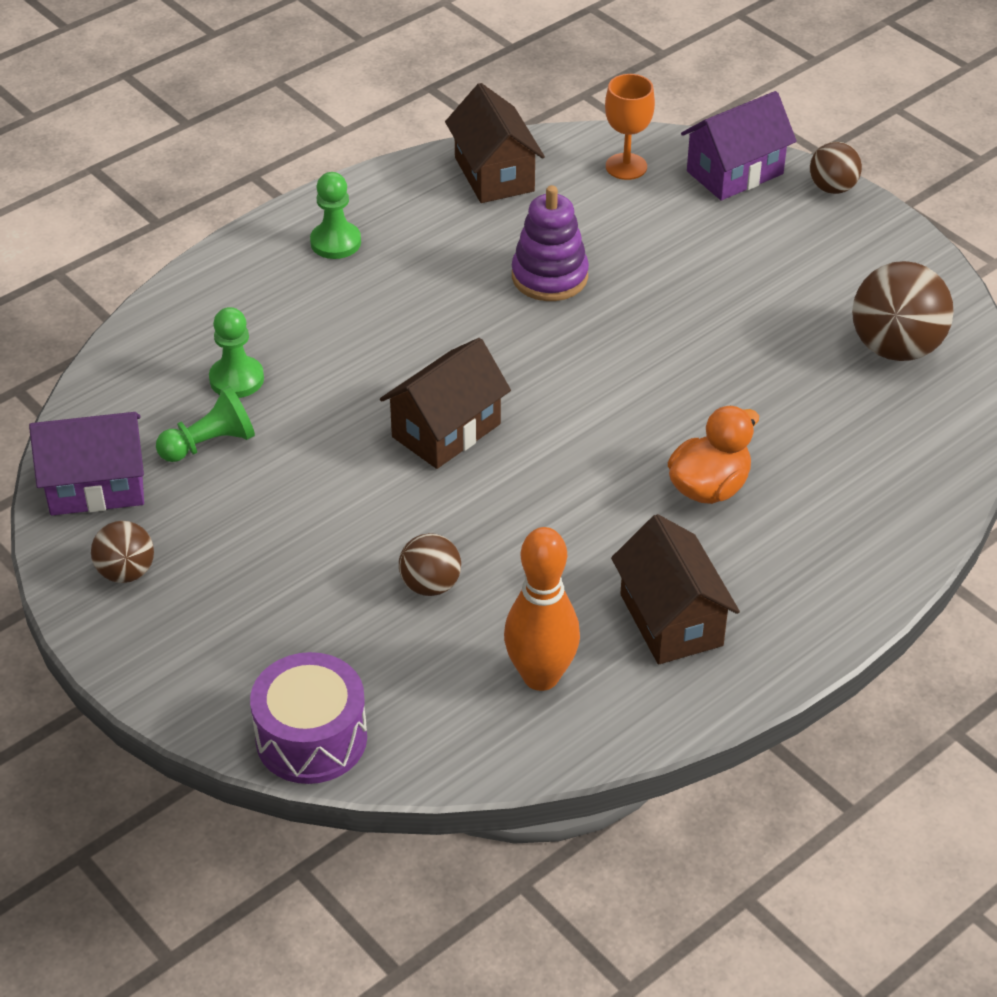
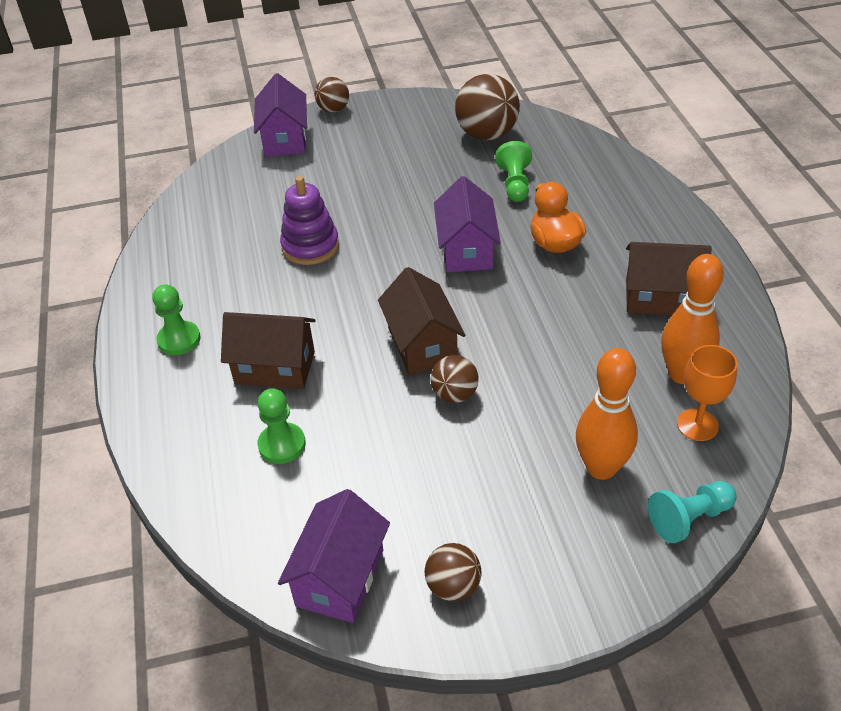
camera: 60 degrees left, 0 degrees up
green pawn [156,386,255,462] -> green pawn moved to [495,141,532,202]
purple drum [250,652,367,784] -> turquoise pawn [648,481,737,543]
brown ball [399,533,461,596] -> brown ball moved to [431,355,479,403]
brown house [445,83,545,203] -> brown house moved to [221,312,316,389]
orange goblet [605,74,655,180] -> orange goblet moved to [677,345,738,441]
none -> purple house [434,176,501,273]
none -> orange bowling pin [576,348,638,480]

